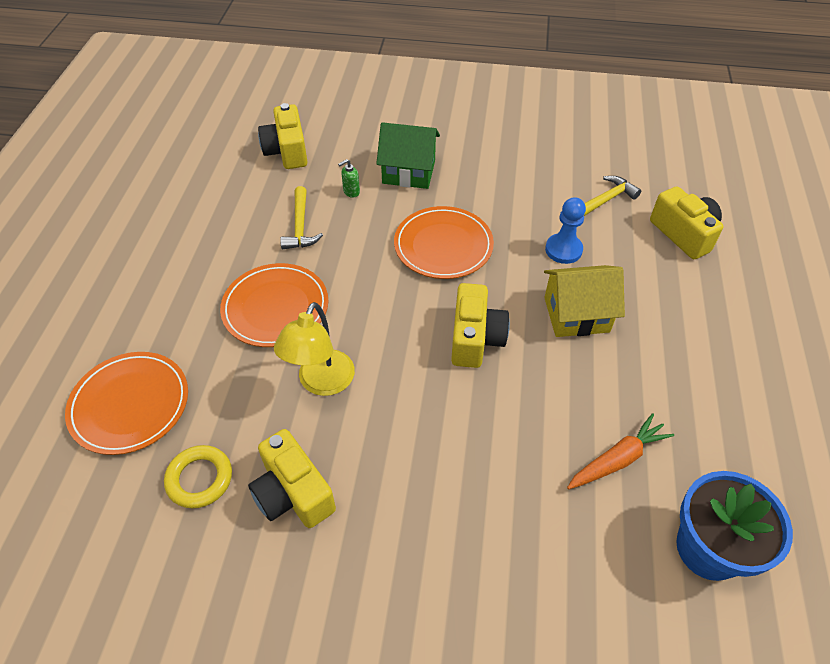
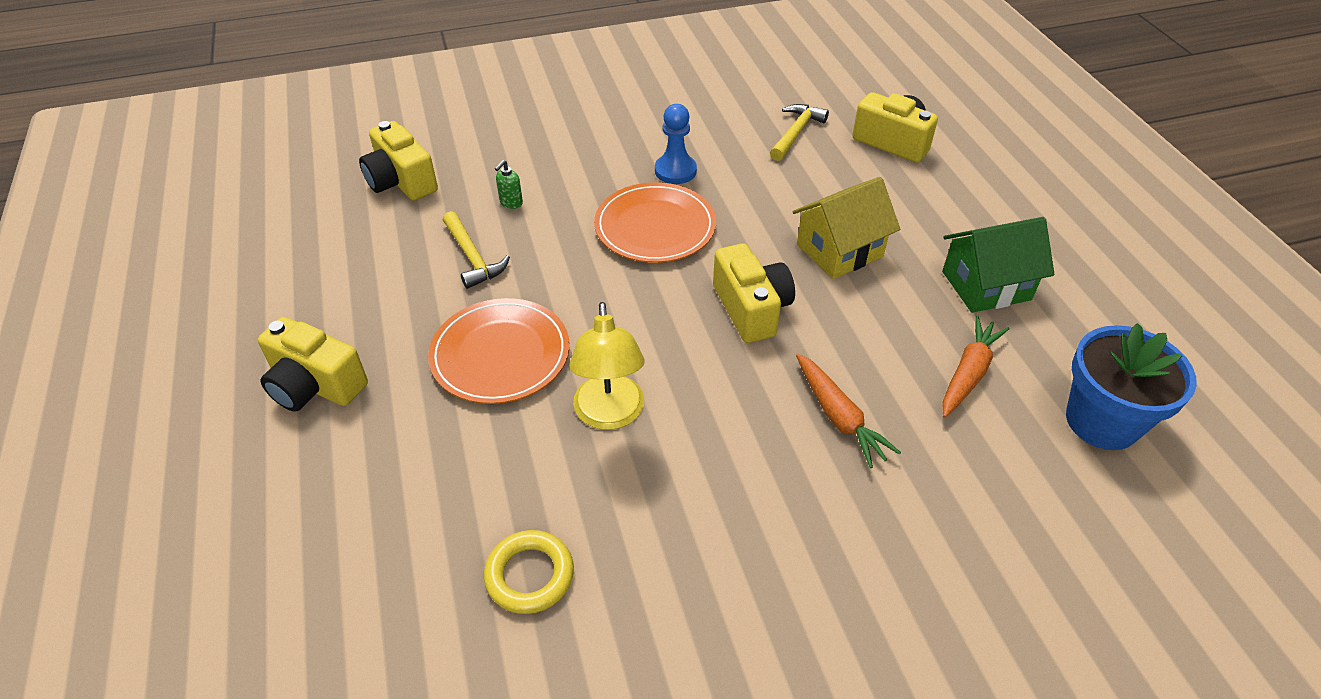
camera: 25 degrees left, 5 degrees down
orange plate [65,352,188,455] -> none
yellow camera [248,429,336,528] -> yellow camera moved to [258,317,368,412]
green house [376,122,440,189] -> green house moved to [942,217,1054,313]
blue pawn [545,197,586,264] -> blue pawn moved to [655,104,697,184]
none -> orange carrot [796,354,901,468]

